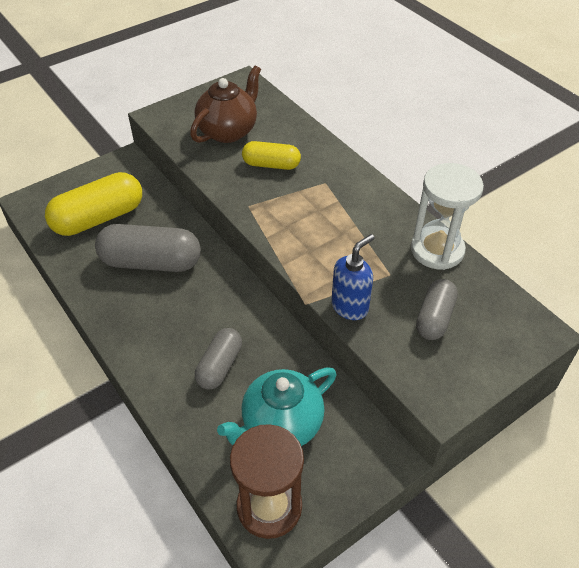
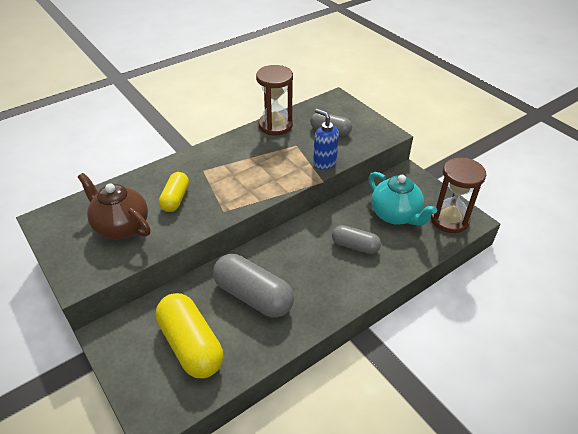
camera: 90 degrees left, 5 degrees down
grey capsule [95,224,201,272] -> grey capsule turned 60 degrees counterclockwise [213,254,294,318]
white hourglass [411,163,484,270] -> brown hourglass [256,65,293,136]

